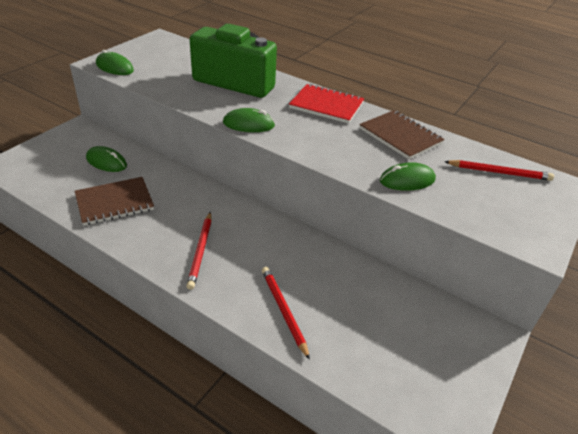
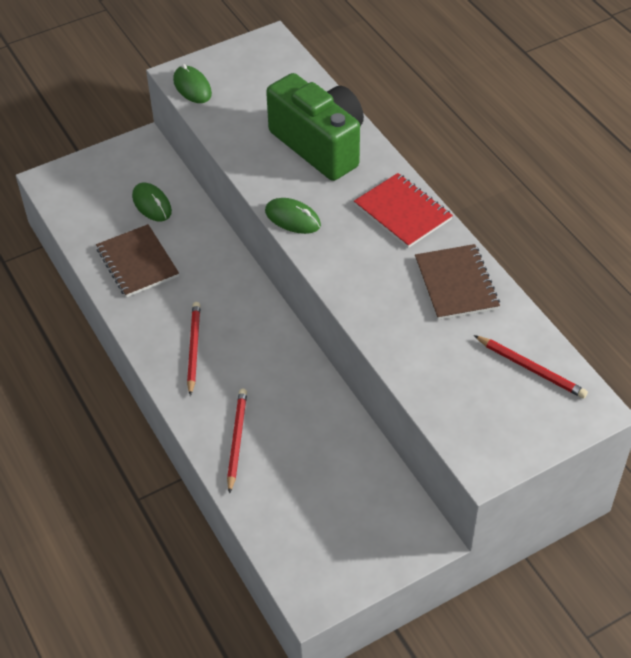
camera: 30 degrees right, 10 degrees up
brown notebook [75,177,154,226] -> brown notebook turned 60 degrees clockwise [96,224,179,297]
red pencil [187,212,212,290] -> red pencil turned 150 degrees clockwise [187,302,201,396]
green mouse [380,162,436,191] -> none

